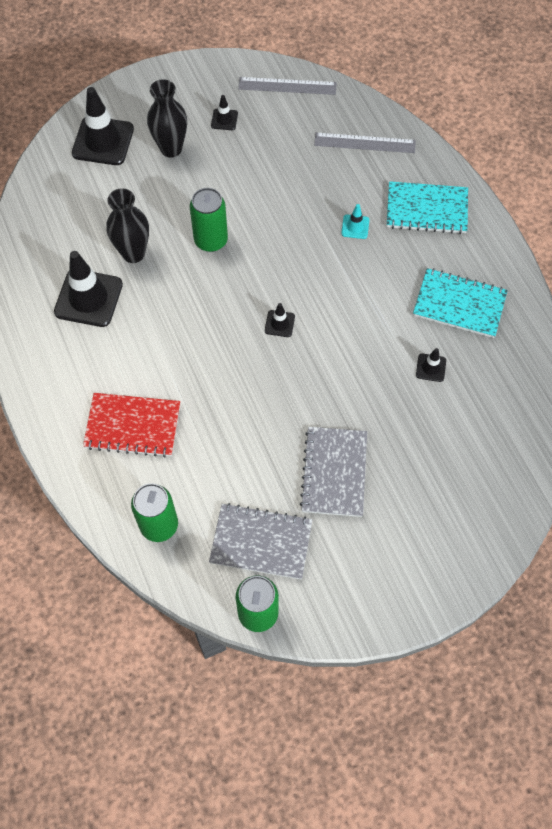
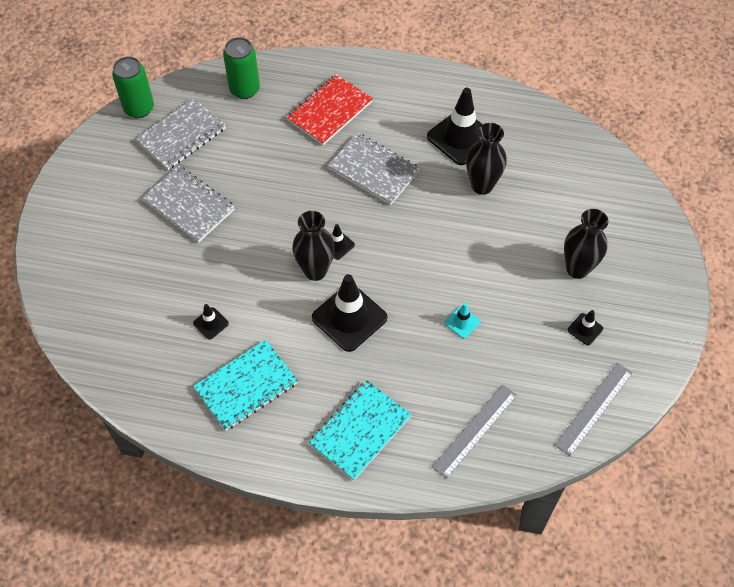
camera: 125 degrees right, 5 degrees down
black traffic cone [72,87,134,165] -> black traffic cone moved to [312,274,387,352]
green can [190,188,228,252] -> none
turquoise traffic cone [341,204,369,239] -> turquoise traffic cone moved to [445,303,480,338]
none -> black vase [292,211,335,281]
none -> grey notebook [328,133,420,205]

